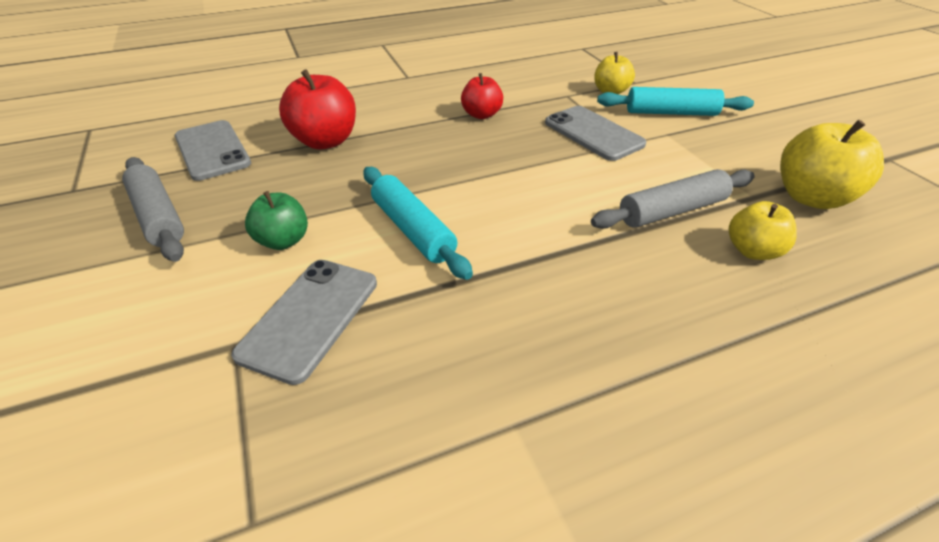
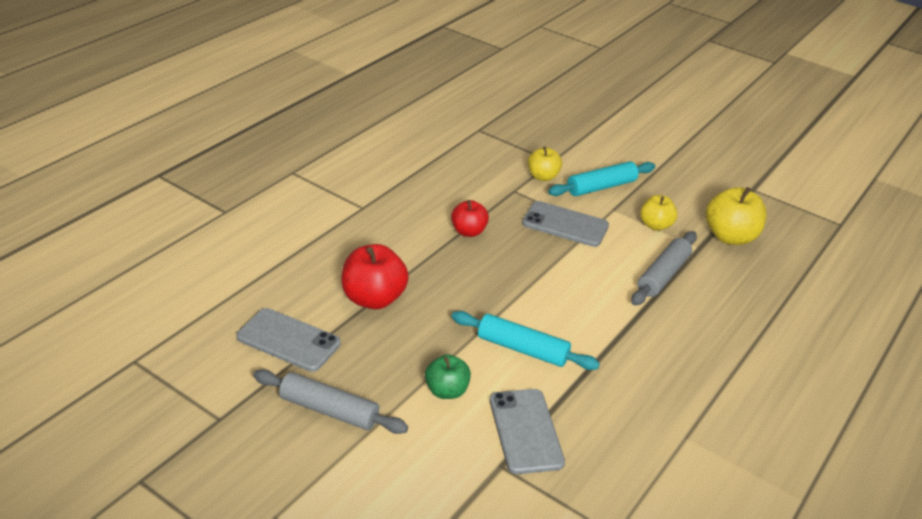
camera: 35 degrees left, 5 degrees down
yellow apple [729,201,797,260] -> yellow apple moved to [640,195,678,231]

